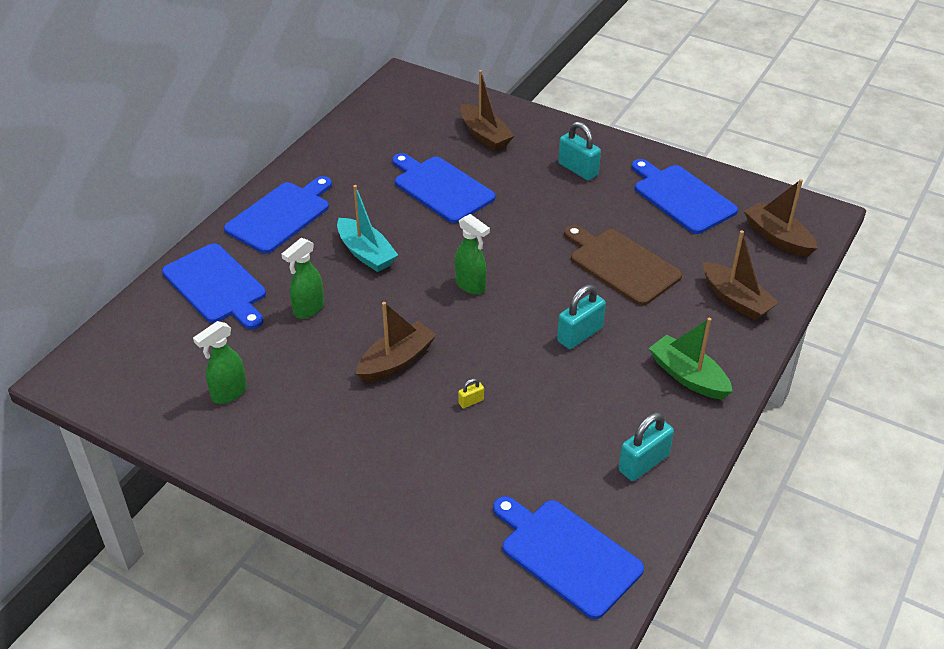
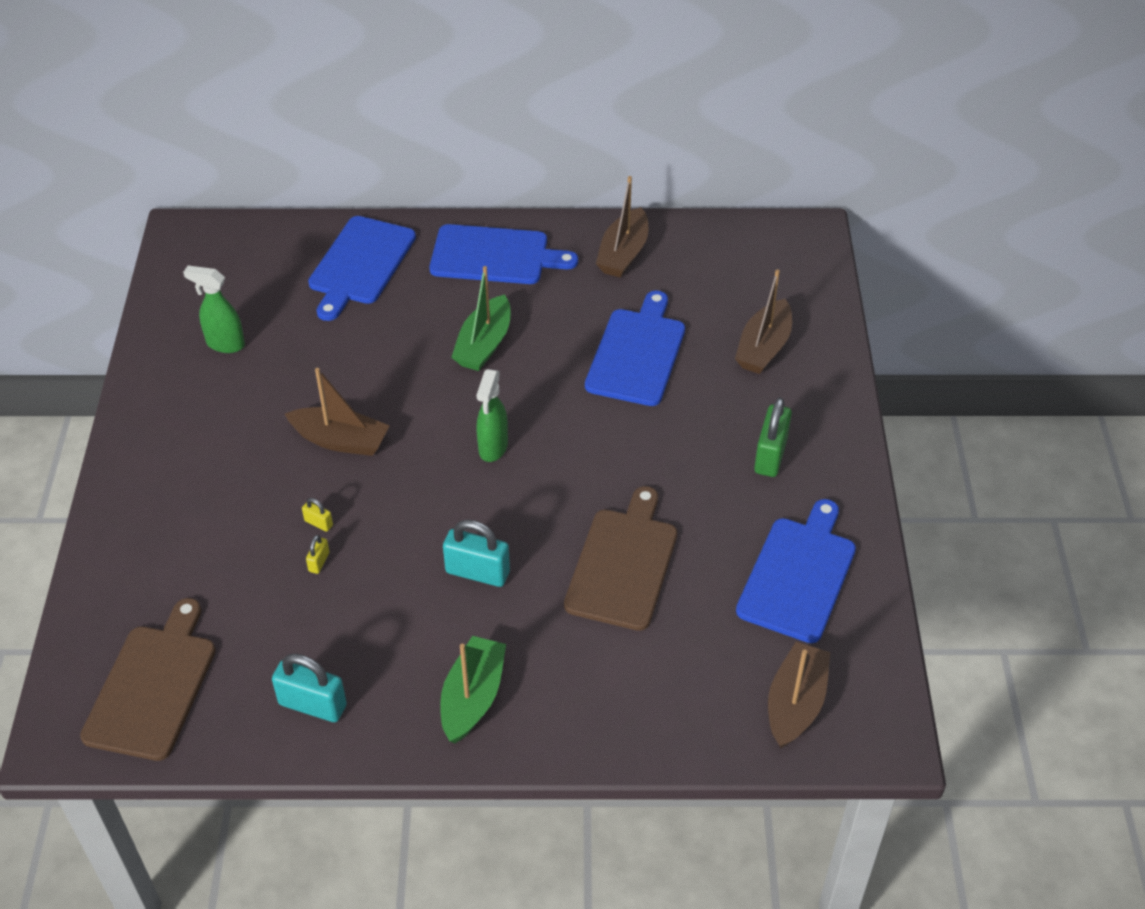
camera: 60 degrees right, 5 degrees up
green spray bottle [282,238,324,319] -> none
turquoise boat [337,185,398,272] -> green boat [451,266,510,371]
blue cutting board [493,496,644,619] -> brown cutting board [80,598,216,761]
turquoise padlock [559,121,601,181] -> green padlock [754,397,792,477]
brown boat [703,230,779,320] -> brown boat moved to [596,176,648,277]
none -> yellow padlock [306,535,329,574]

